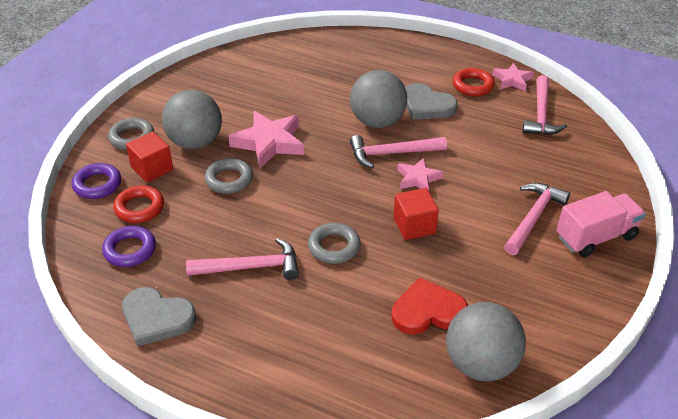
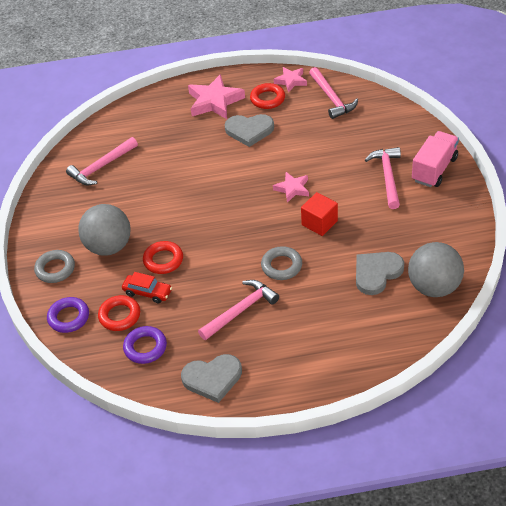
camera: 30 degrees left, 5 degrees up
red cube [126,131,173,183] -> none
grey ring [204,158,253,194] -> red ring [143,241,183,274]
pink star [228,111,304,168] -> pink star moved to [188,74,245,119]
grey ball [350,70,407,128] -> none
pink hammer [350,135,447,168] -> pink hammer moved to [66,137,138,185]
red heart [392,278,468,334] -> grey heart [356,252,404,295]
none -> red car [122,272,172,304]

